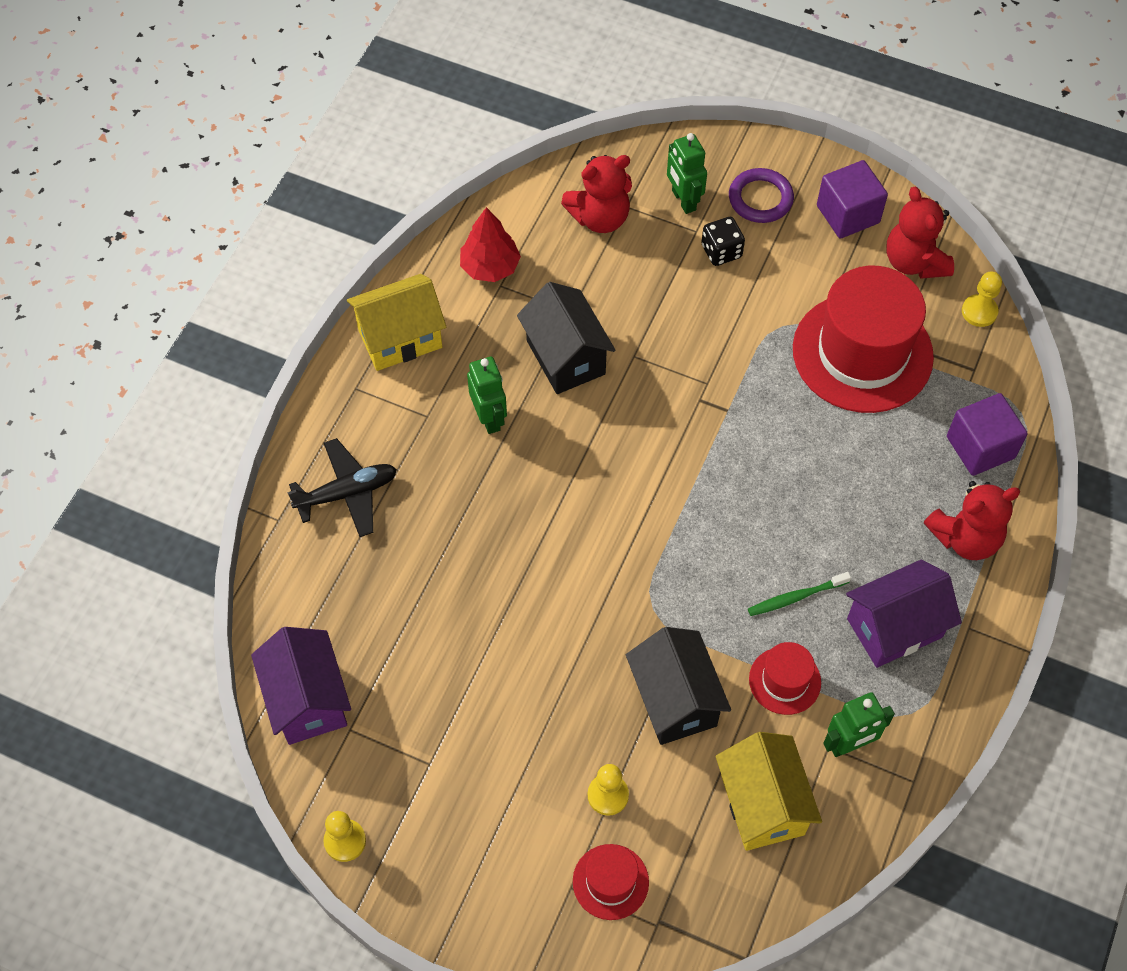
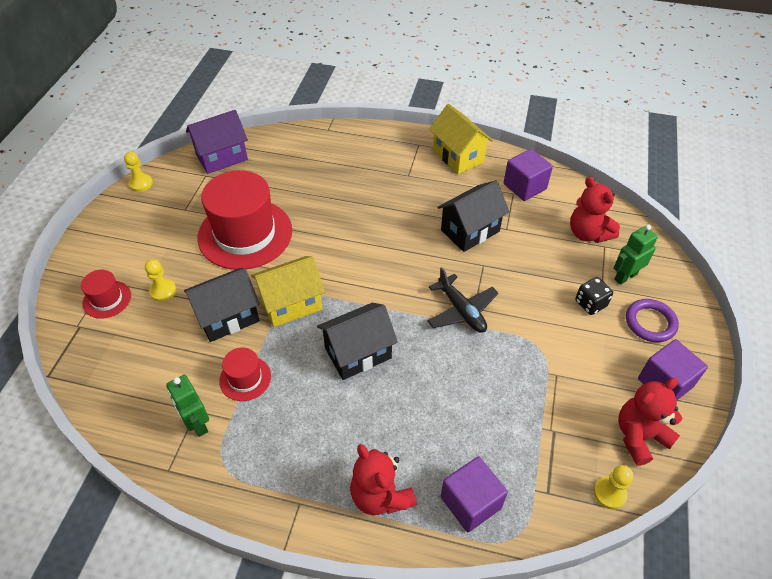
camera: 80 degrees right, 10 degrees down
black plane [287,438,397,537] -> black plane moved to [427,267,498,333]
red tree [460,207,521,282] -> purple cube [504,149,553,201]
green robot [467,357,507,434] -> none
yellow house [716,732,822,851] -> yellow house moved to [251,256,325,327]
green toothbrush [748,572,851,616] -> none
red hat [793,266,934,413] -> red hat moved to [197,170,292,270]
purple house [846,559,962,668] -> none
none -> black house [317,303,398,380]

